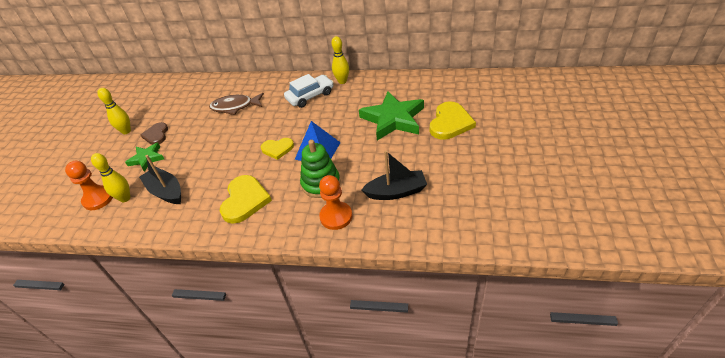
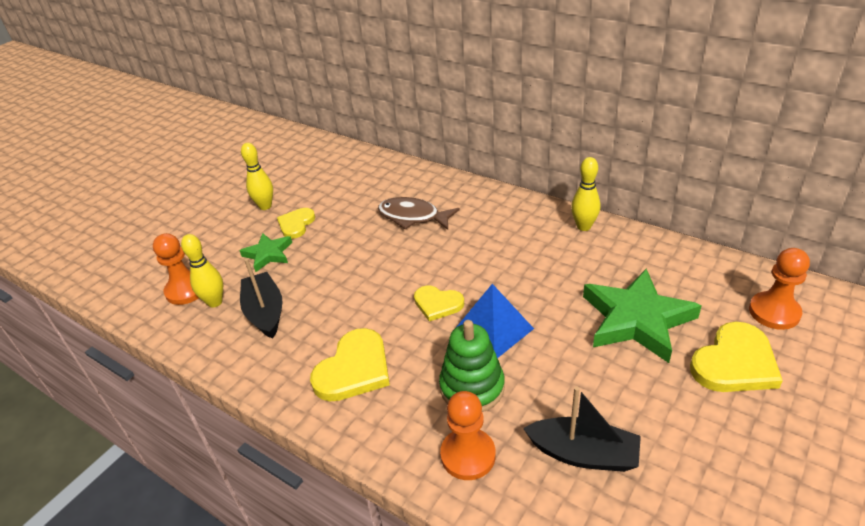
camera: 25 degrees right, 5 degrees down
brown heart [141,122,168,145] -> yellow heart [277,208,315,239]
white car [284,74,334,108] -> none
none -> orange pawn [749,248,810,330]

